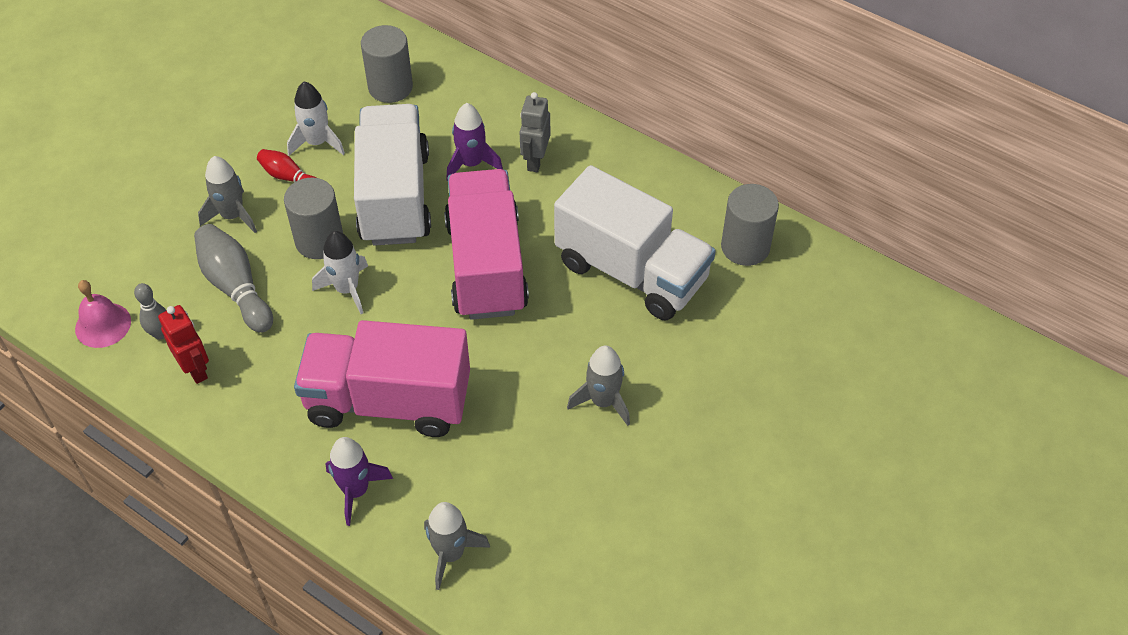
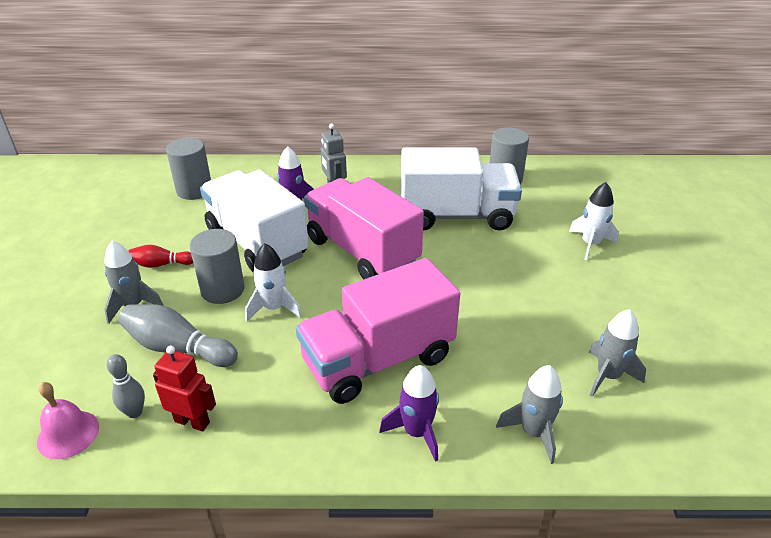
camera: 35 degrees left, 15 degrees down
white rocket [287,82,345,156] -> white rocket moved to [569,182,619,260]
grey rocket [567,345,630,426] -> grey rocket moved to [589,309,646,397]

